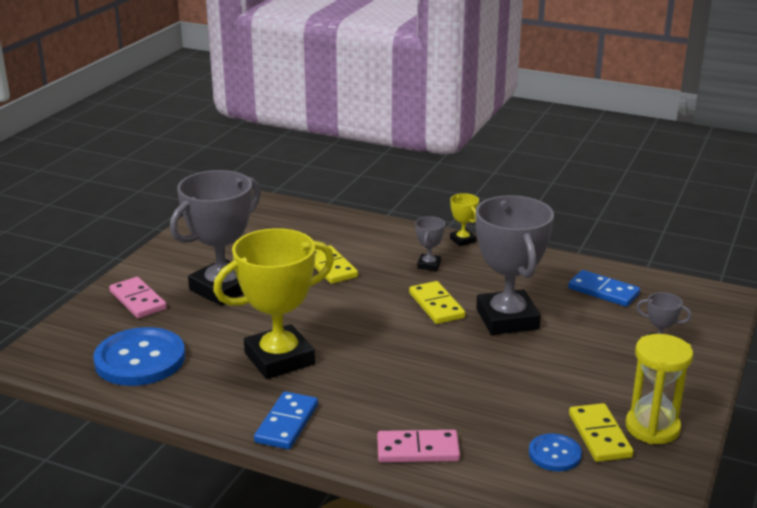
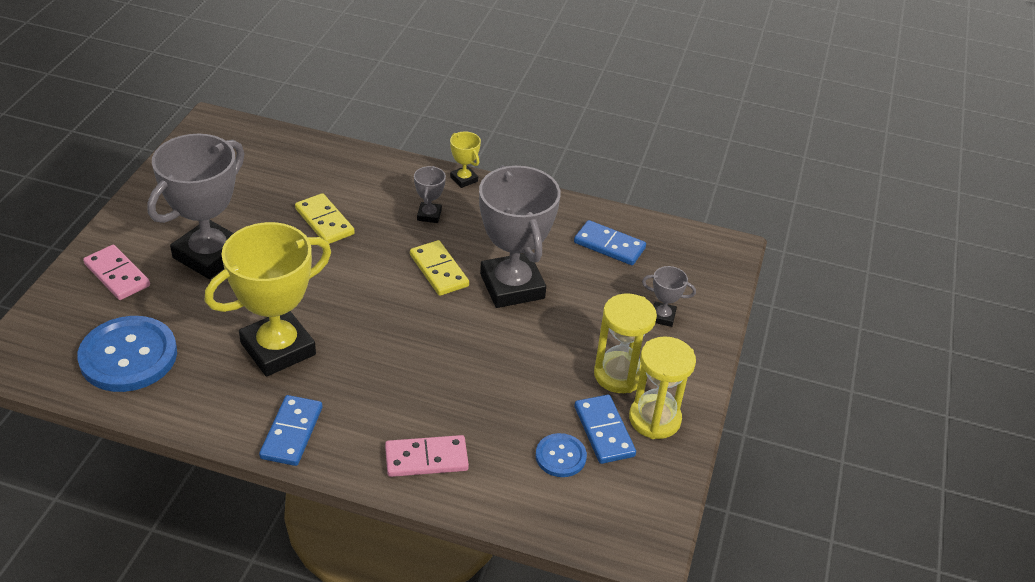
camera: 10 degrees left, 15 degrees up
yellow domino [569,403,634,462] -> blue domino [574,395,636,464]
none -> yellow hourglass [594,293,657,393]

